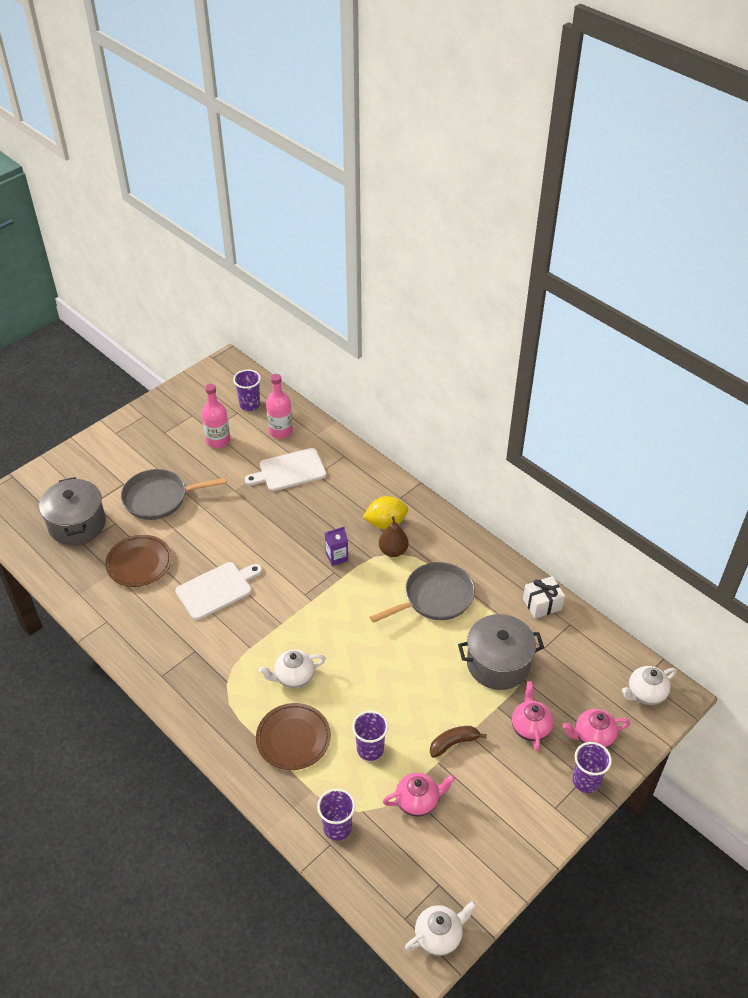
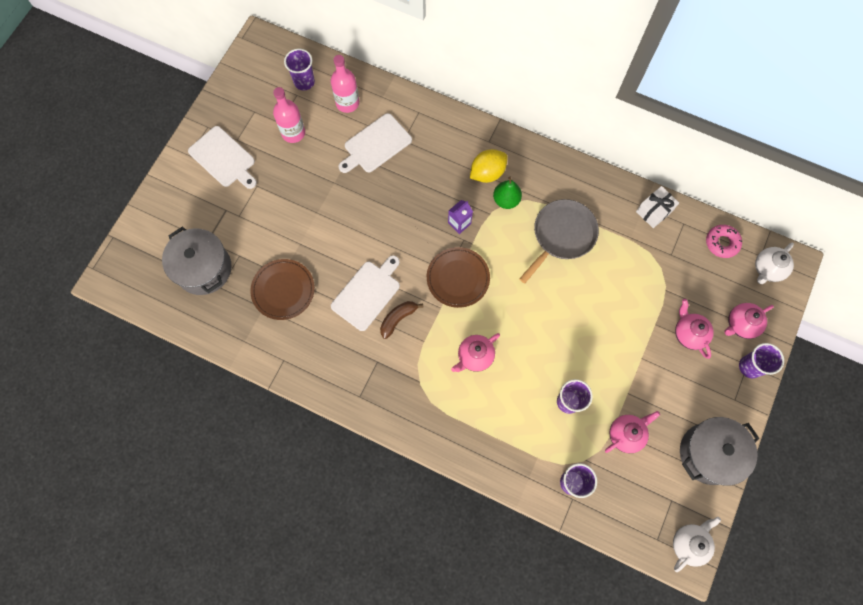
camera: 20 degrees left, 25 degrees up
grey pan [121,469,227,520] -> none
brown plate [256,703,331,770] -> brown plate moved to [427,247,490,308]
white teapot [259,650,326,688] -> pink teapot [451,333,500,372]
brown pear [379,516,409,557] -> green pear [493,177,522,209]
brown banana [430,726,487,758] -> brown banana moved to [380,301,424,339]
grey pot [458,614,544,690] -> grey pot moved to [680,417,760,486]
none -> white cutting board [188,126,257,189]
none -> pink donut [706,225,742,258]

